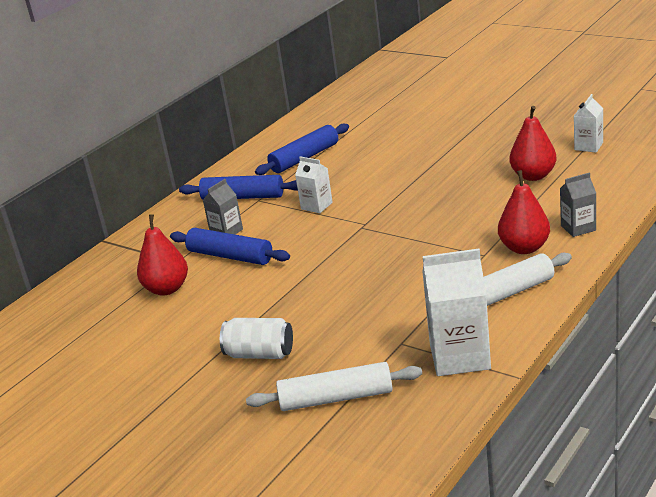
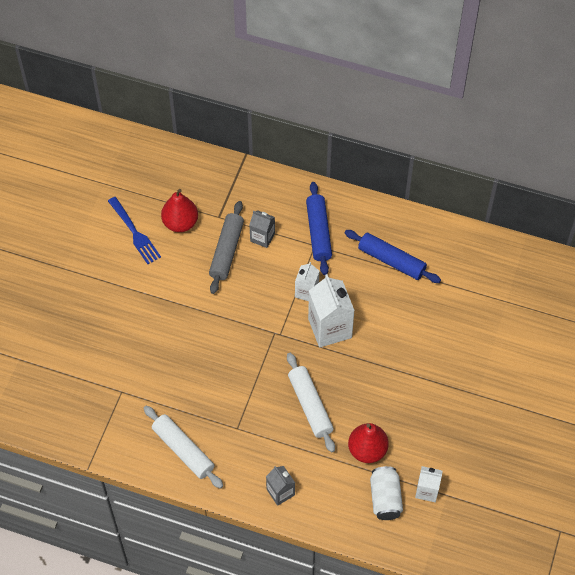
camera: 70 degrees right, 30 degrees up
blue rolling pin [170,228,290,265] -> grey rolling pin [209,201,244,294]
white can [220,318,293,359] -> white can moved to [370,466,403,520]
white rolling pin [246,362,422,411] -> white rolling pin moved to [287,353,335,452]
white carton [422,249,491,376] -> white carton moved to [308,274,355,347]
red pear [498,170,550,254] -> none
none -> blue fork [108,197,161,264]

